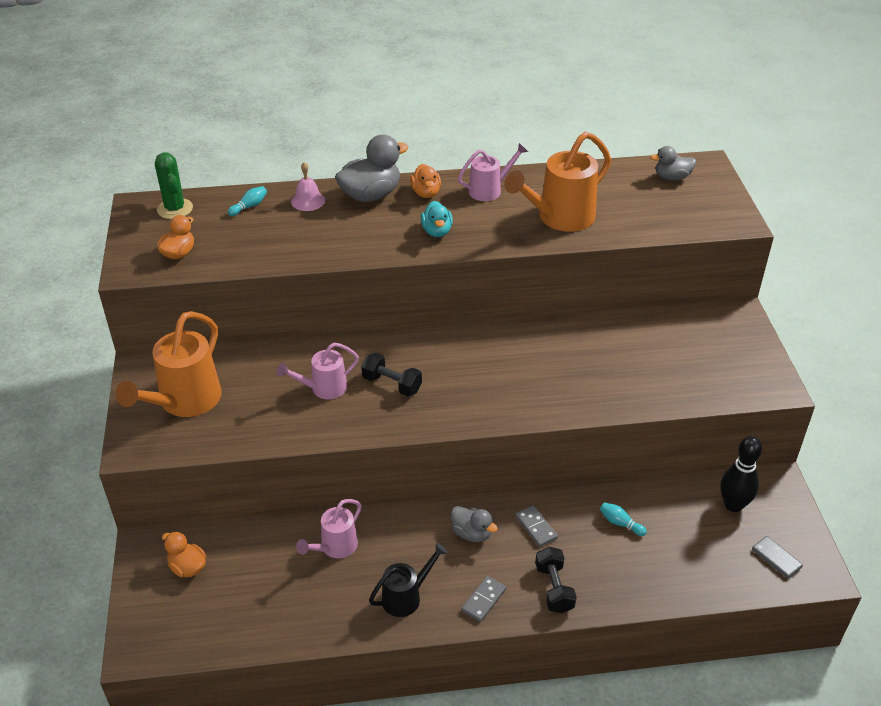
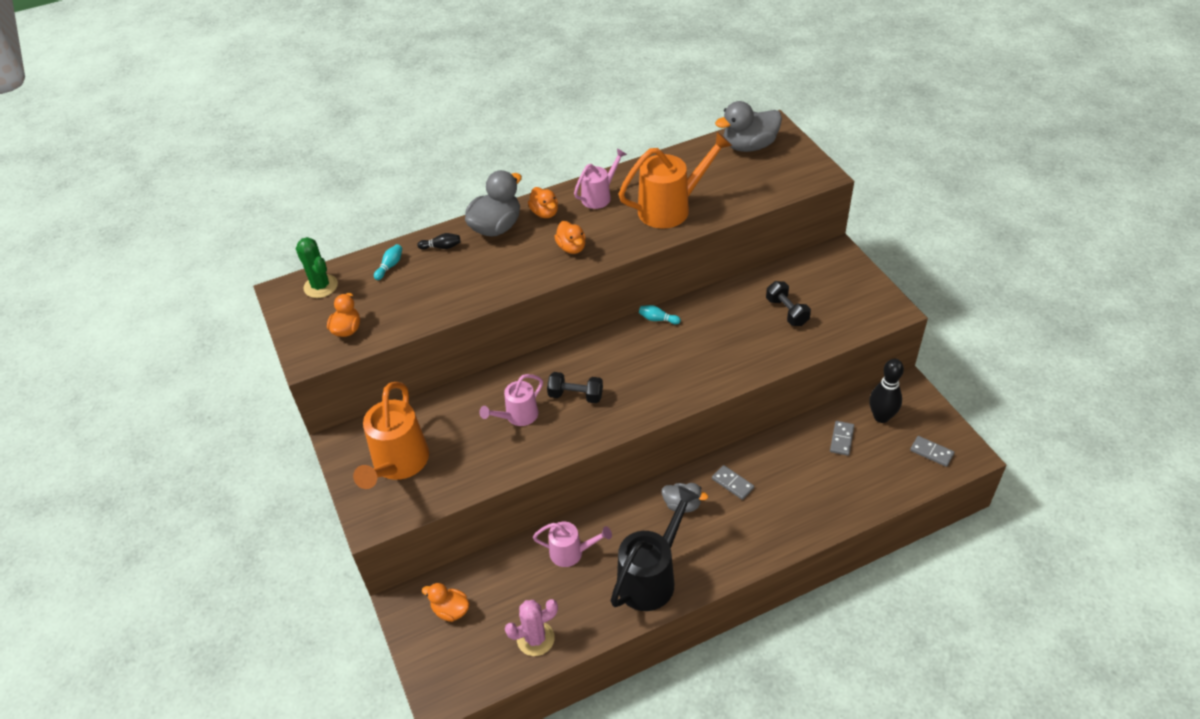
camera: 15 degrees left, 5 degrees up
pink bell [291,162,325,211] -> black bowling pin [417,233,461,249]
pink watering can [296,499,362,558] -> pink watering can turned 105 degrees counterclockwise [533,522,612,567]
black watering can [369,543,448,617] -> black watering can [611,486,699,611], size x1.71
turquoise duck [420,201,453,237] -> orange duck [554,221,586,254]
grey domino [461,576,506,622] -> grey domino moved to [830,421,854,456]
orange watering can [504,132,611,232] -> orange watering can turned 150 degrees counterclockwise [619,132,732,229]
black dumbbell [535,547,577,613] -> black dumbbell moved to [766,281,811,326]
turquoise bowling pin [600,502,647,536] -> turquoise bowling pin moved to [639,305,681,324]
grey duck [650,146,696,181] -> grey duck [715,101,782,152], size x1.70
none -> pink cactus [505,599,558,656]

